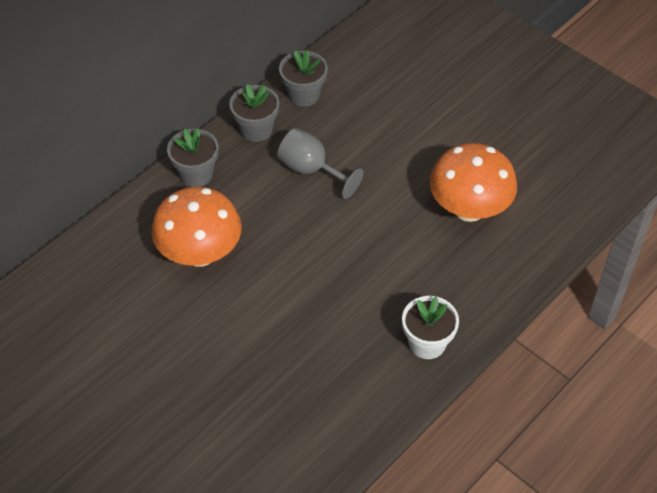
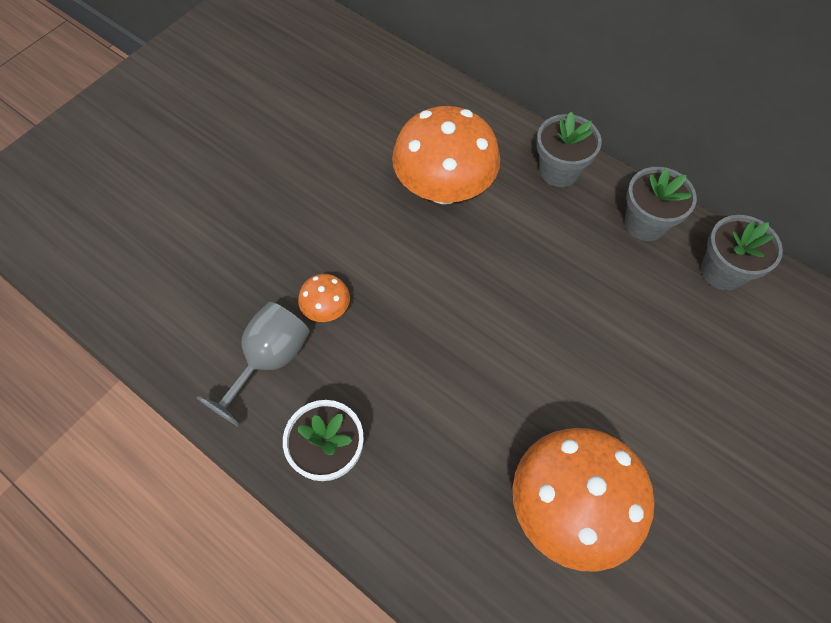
camera: 85 degrees right, 10 degrees up
grey goblet [277,128,364,199] -> grey goblet moved to [196,302,310,426]
none -> orange mushroom [298,274,350,322]

